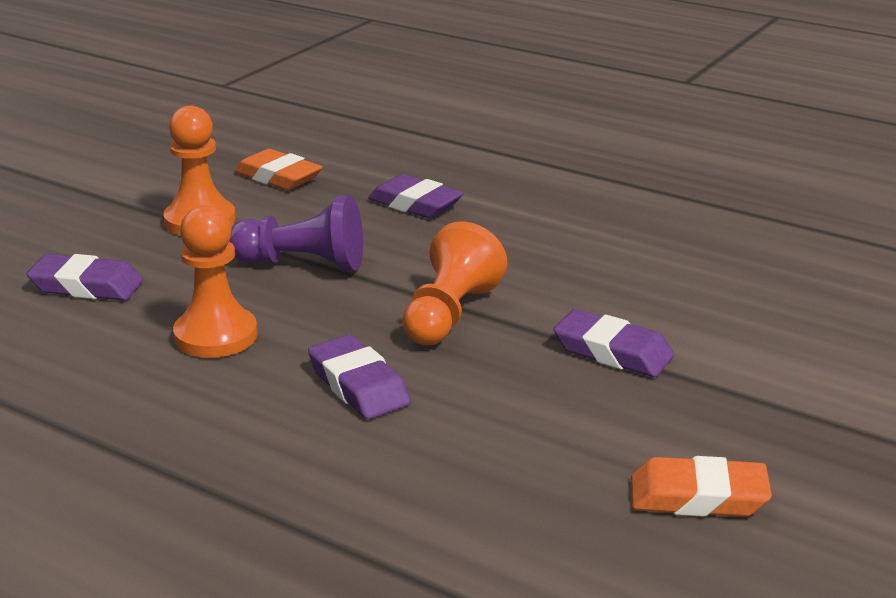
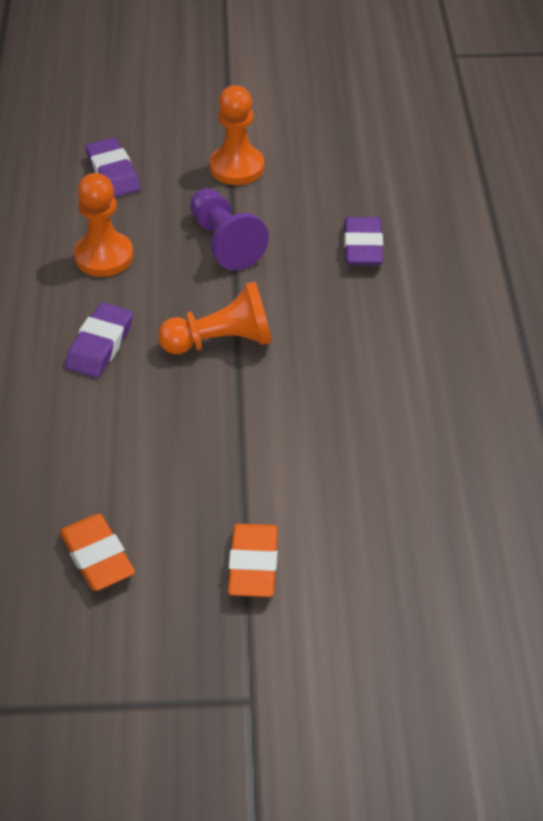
camera: 55 degrees right, 20 degrees up
orange eraser [235,149,322,190] -> orange eraser moved to [228,523,278,597]
purple eraser [554,309,674,377] -> none

